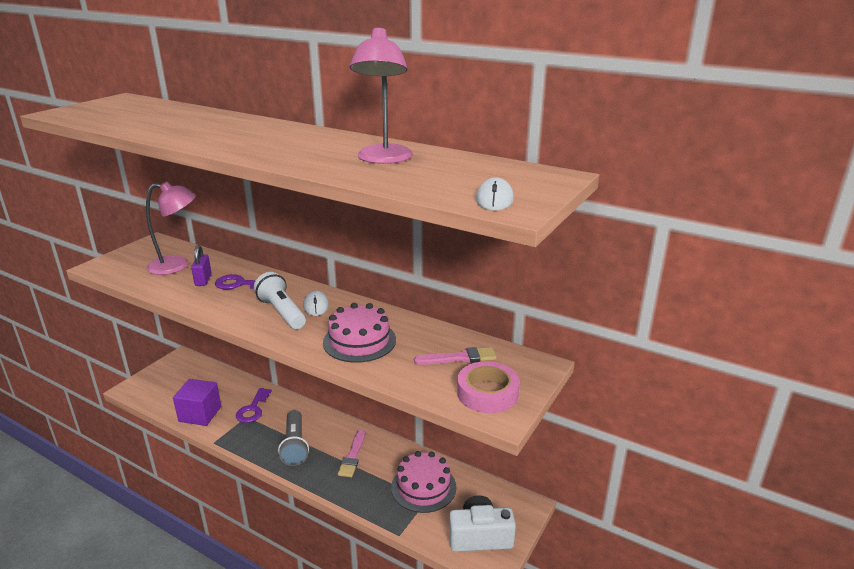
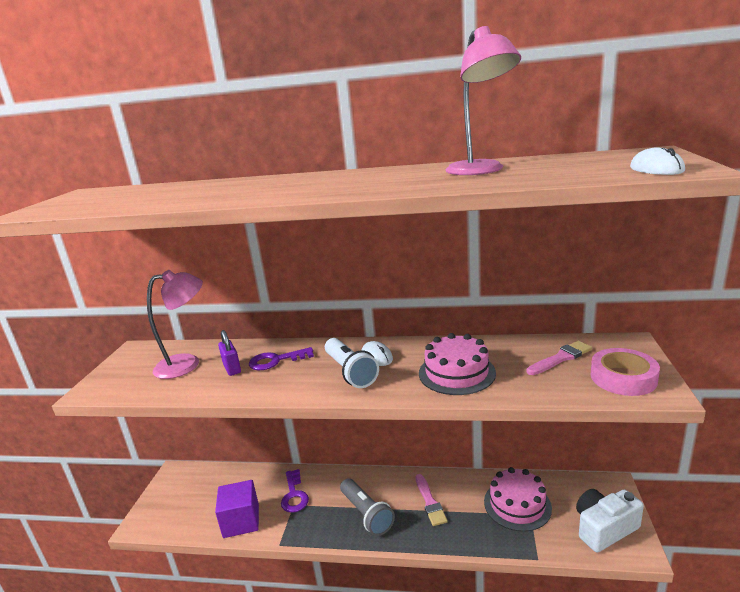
camera: 20 degrees left, 5 degrees down
white flashlight [254,272,306,329] -> white flashlight turned 150 degrees counterclockwise [325,338,379,388]

